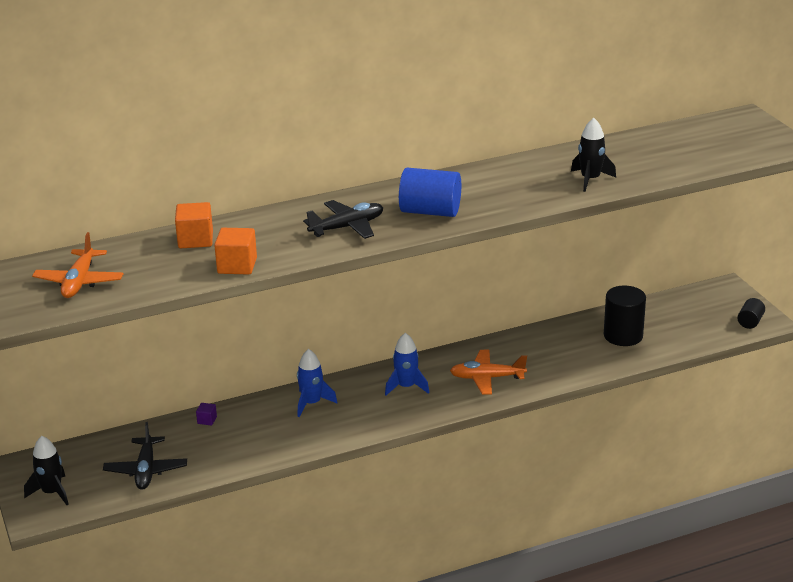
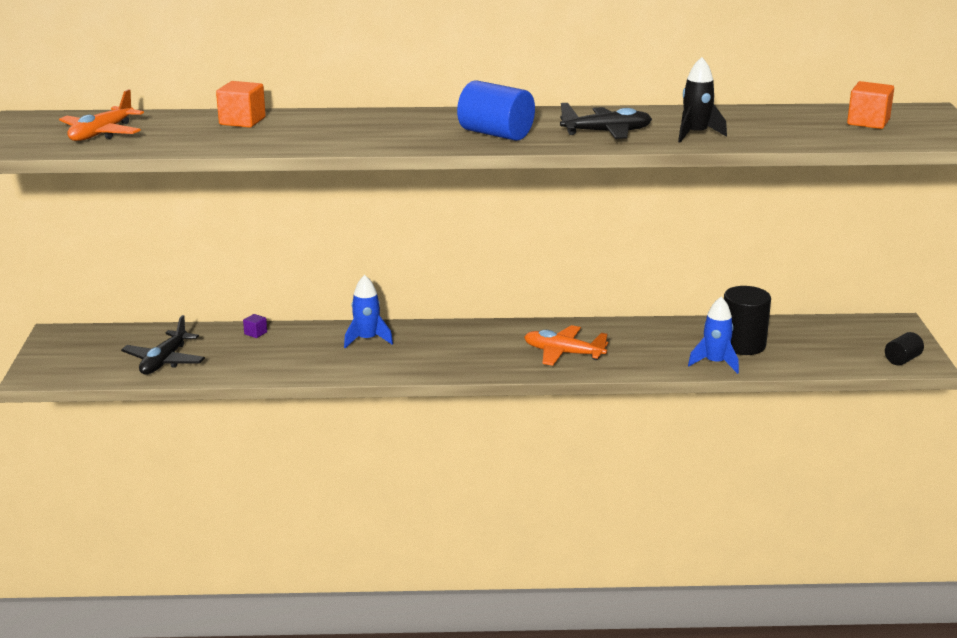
camera: 20 degrees right, 5 degrees down
black rocket [24,436,69,505] -> none
orange cube [214,228,257,275] -> orange cube moved to [847,81,894,129]
black plane [303,200,383,239] -> black plane moved to [560,103,652,139]
blue rocket [385,333,429,395] -> blue rocket moved to [688,297,739,374]

